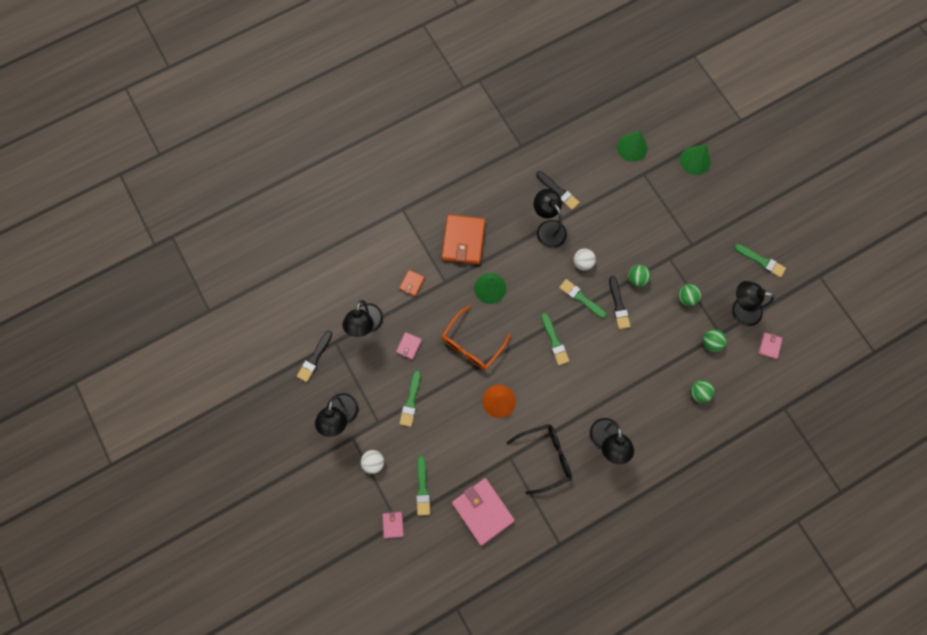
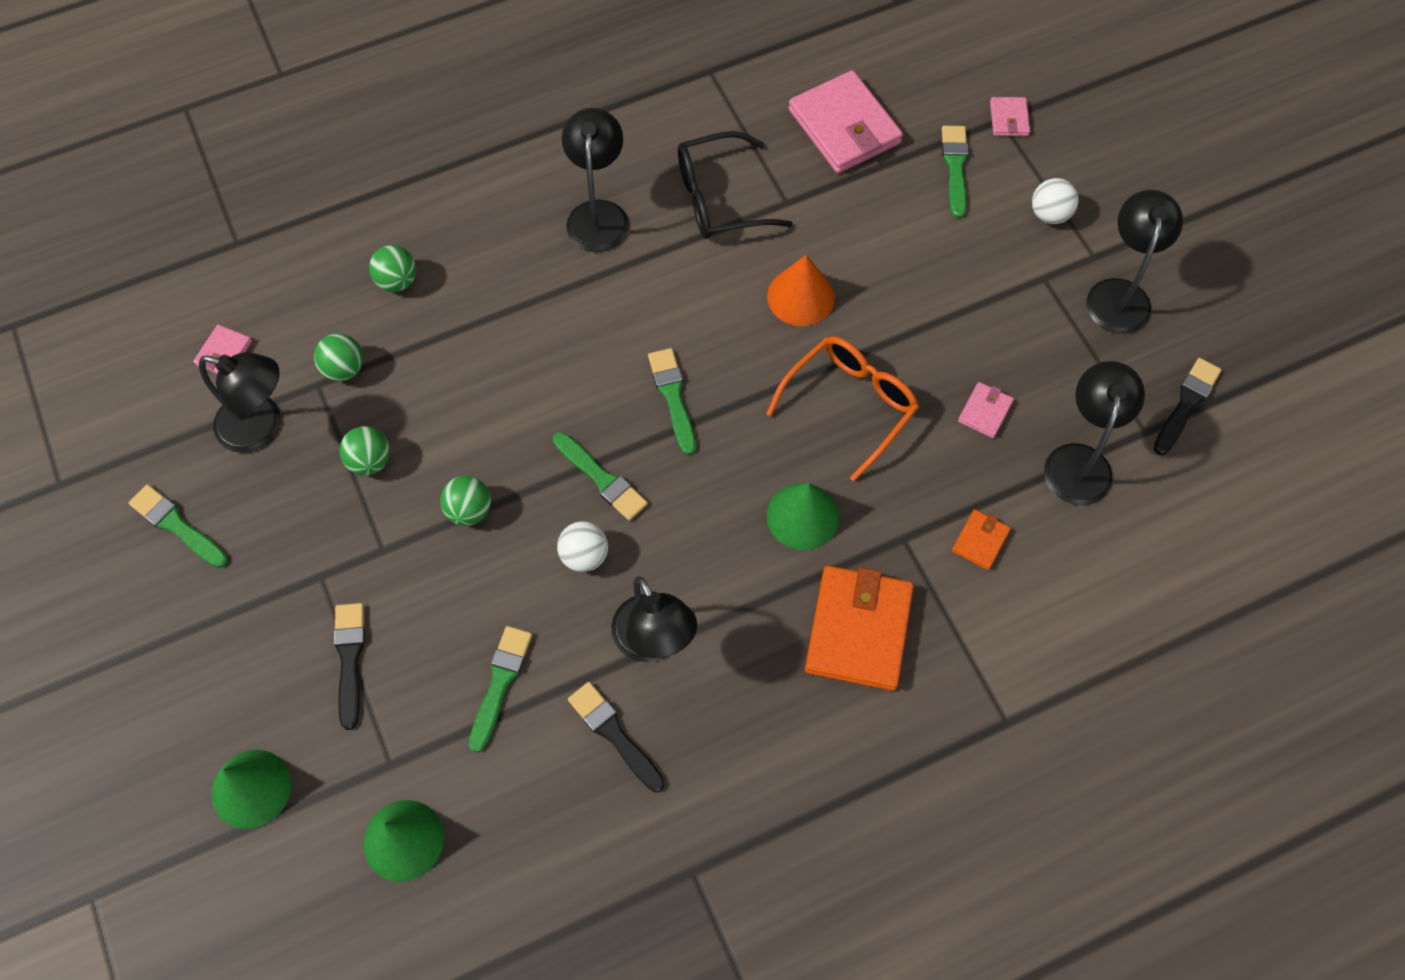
camera: 175 degrees left, 10 degrees down
green brush [399,370,421,427] -> green brush moved to [469,626,532,753]
black brush [609,276,630,329] -> black brush moved to [333,603,365,730]

